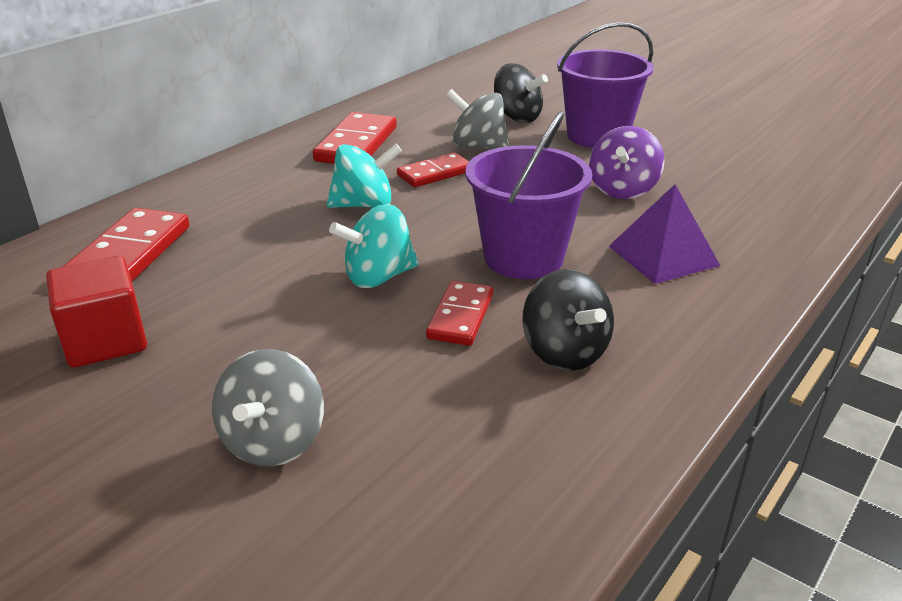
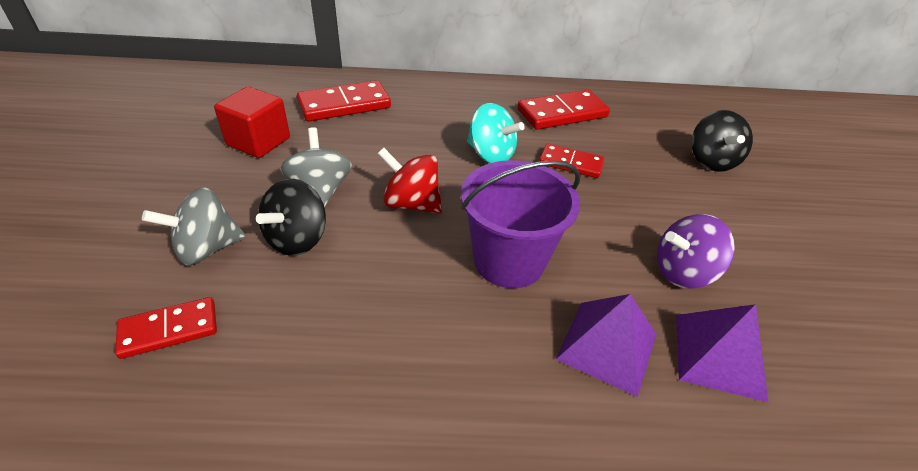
camera: 50 degrees right, 10 degrees up
turquoise spinning top [329,204,419,288] -> red spinning top [378,148,442,214]
red domino [426,281,494,346] -> red domino moved to [115,297,217,359]
grey spinning top [446,89,509,149] -> grey spinning top moved to [280,127,352,208]
black spinning top [522,269,614,371] -> black spinning top moved to [256,179,326,256]
purple bucket [557,22,654,148] -> none
none -> purple pyramid [676,304,768,402]

